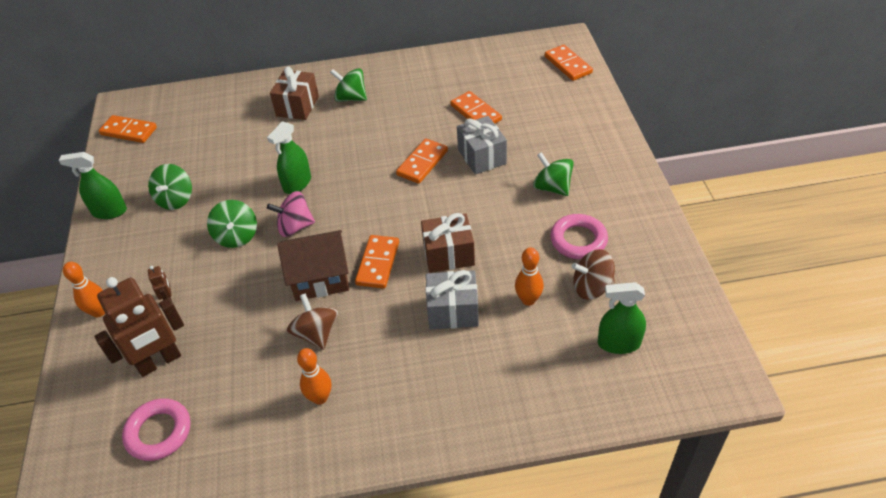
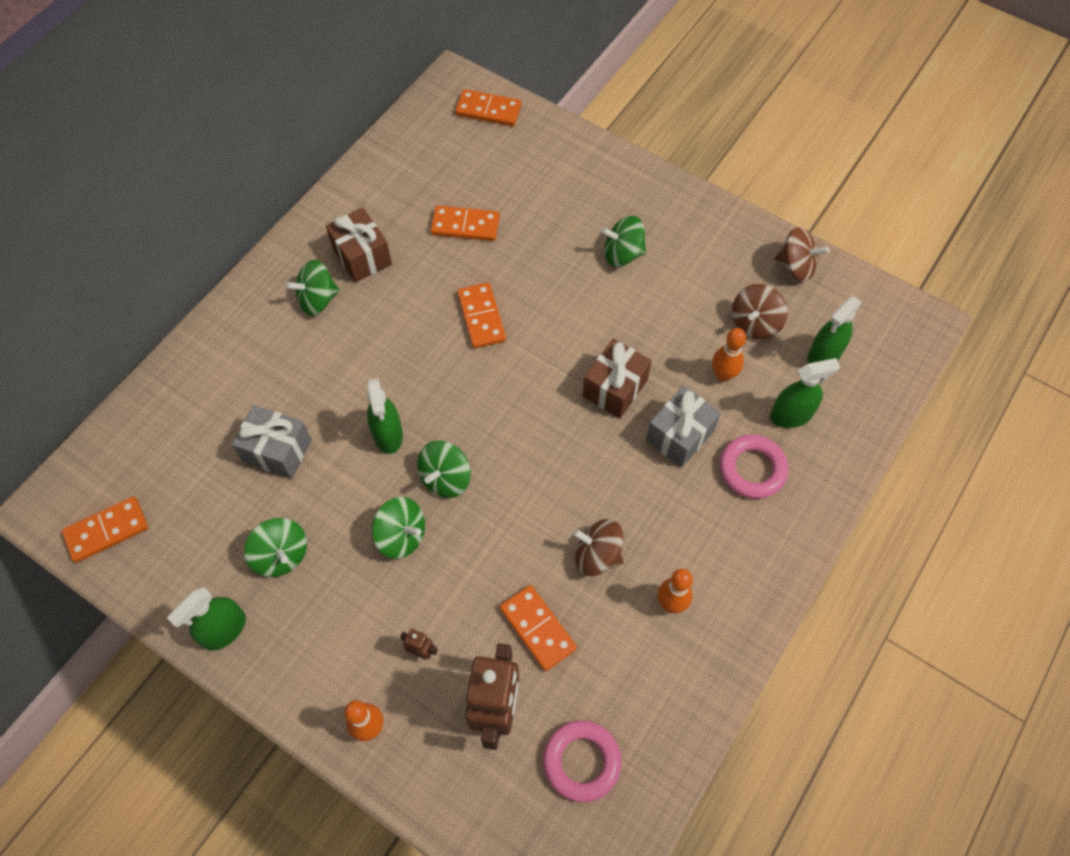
camera: 50 degrees left, 15 degrees up
pink spinning top [267,191,315,237] -> green spinning top [417,441,471,498]
brown gift [270,66,319,120] -> brown gift moved to [326,207,392,283]
brown house [277,230,349,301] -> none
orange domino [355,235,399,289] -> orange domino moved to [500,585,577,671]
grey gift [457,116,507,175] -> grey gift moved to [232,405,312,479]
pink ring [550,214,608,259] -> pink ring moved to [720,435,788,499]
none -> green spray bottle [770,358,840,428]
none -> brown spinning top [774,227,830,282]

